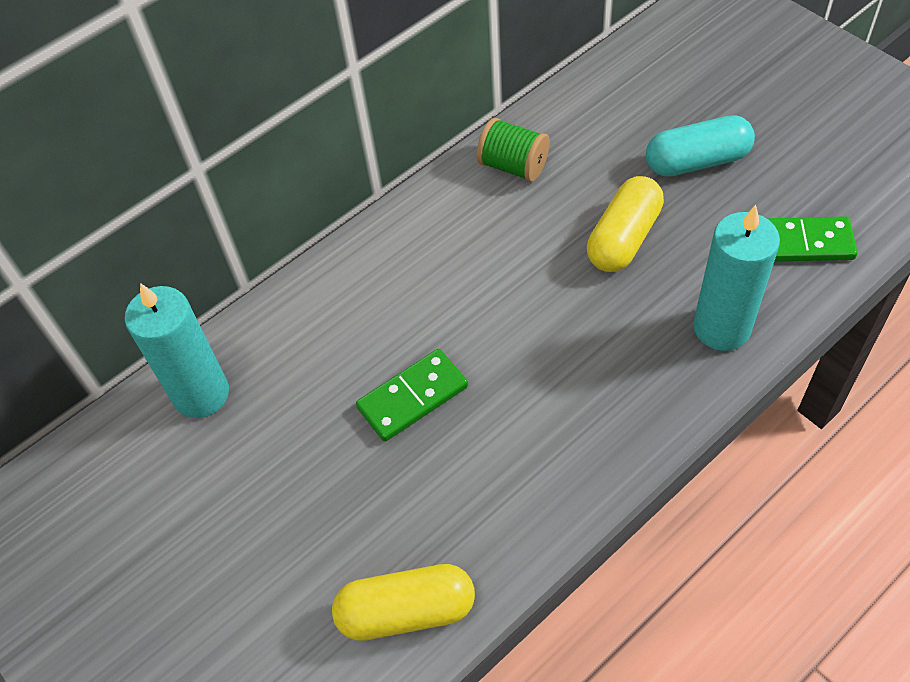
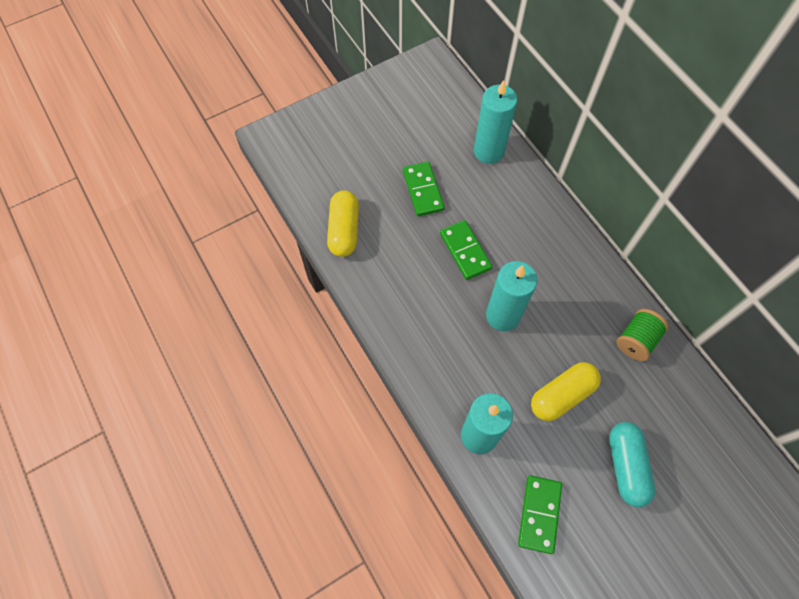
camera: 95 degrees right, 10 degrees up
yellow capsule [587,176,664,272] -> yellow capsule turned 75 degrees counterclockwise [531,362,601,421]
none -> green domino [403,162,444,216]
none -> turquoise candle [486,261,537,331]

